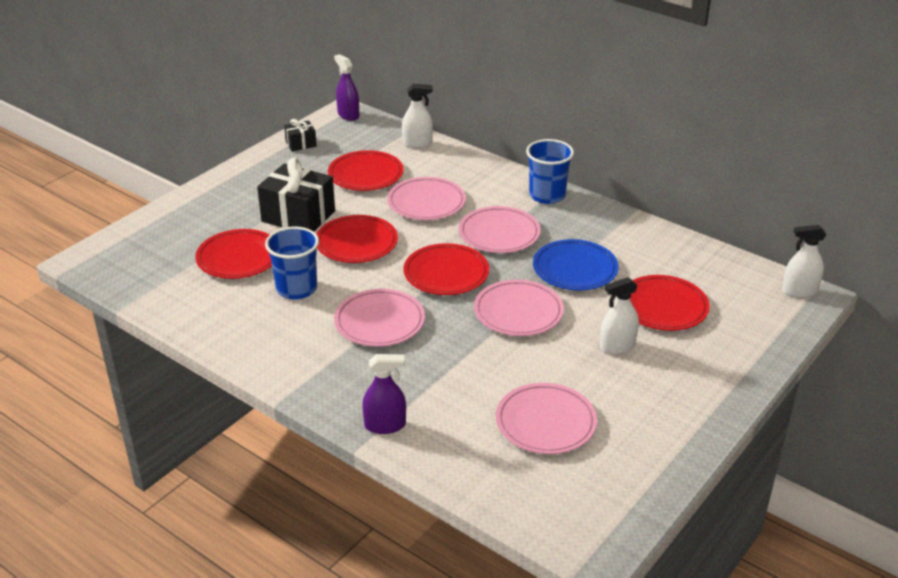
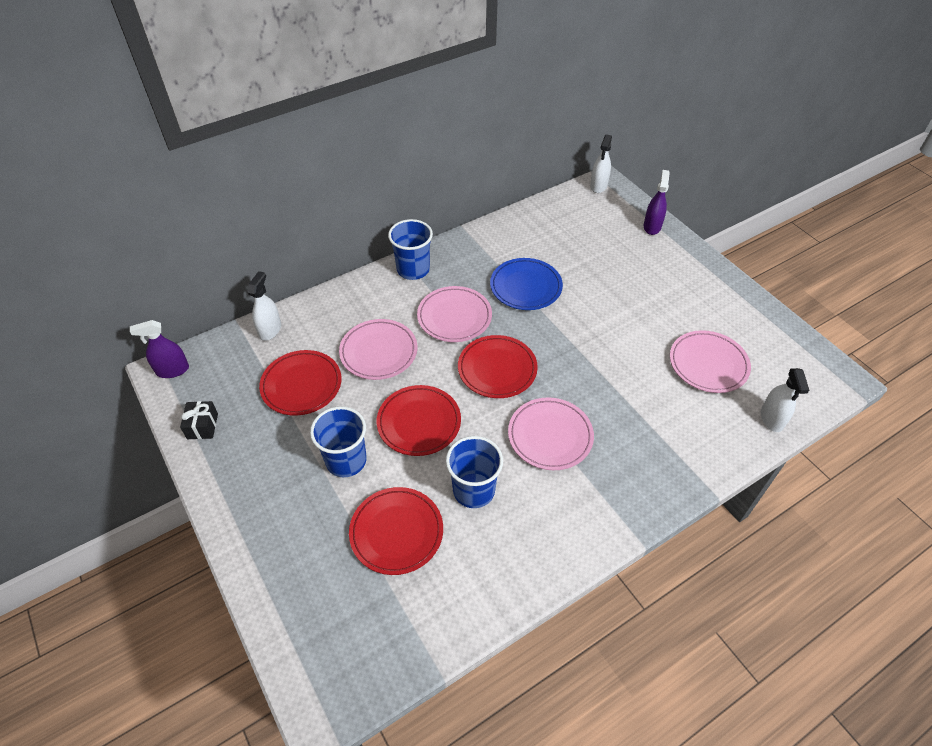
camera: 70 degrees left, 15 degrees up
black gift [257,158,335,232] -> blue cup [310,406,367,477]
purple spray bottle [362,354,406,434] -> purple spray bottle moved to [644,170,670,235]
pink plate [474,280,564,336] -> none
white spray bottle [600,277,639,354] -> white spray bottle moved to [761,368,809,432]
red plate [630,275,710,331] -> none

